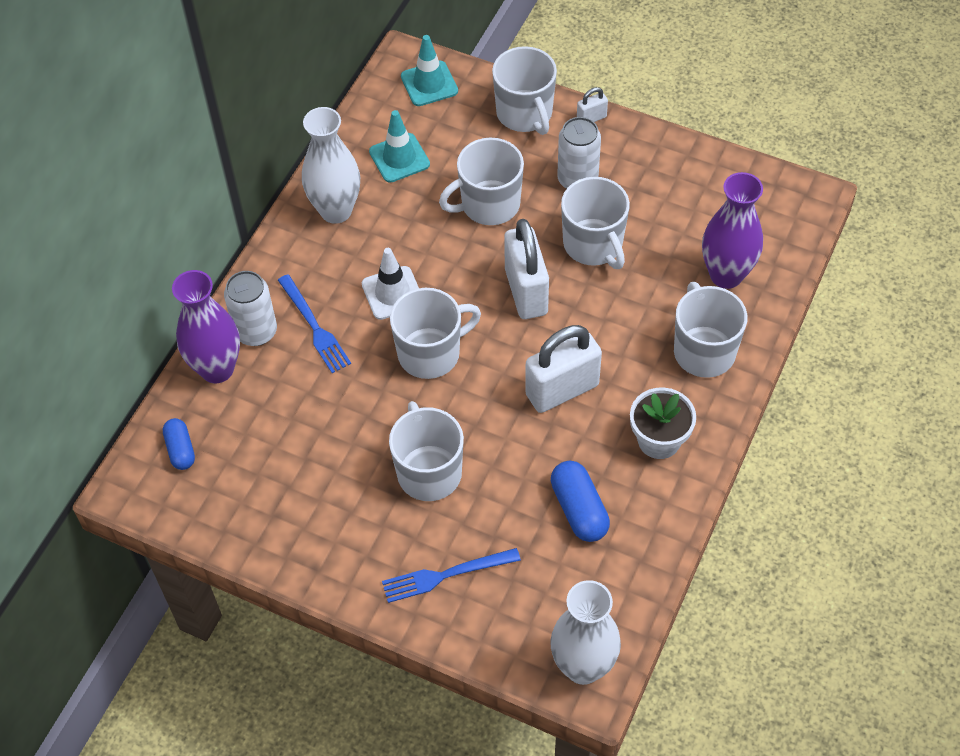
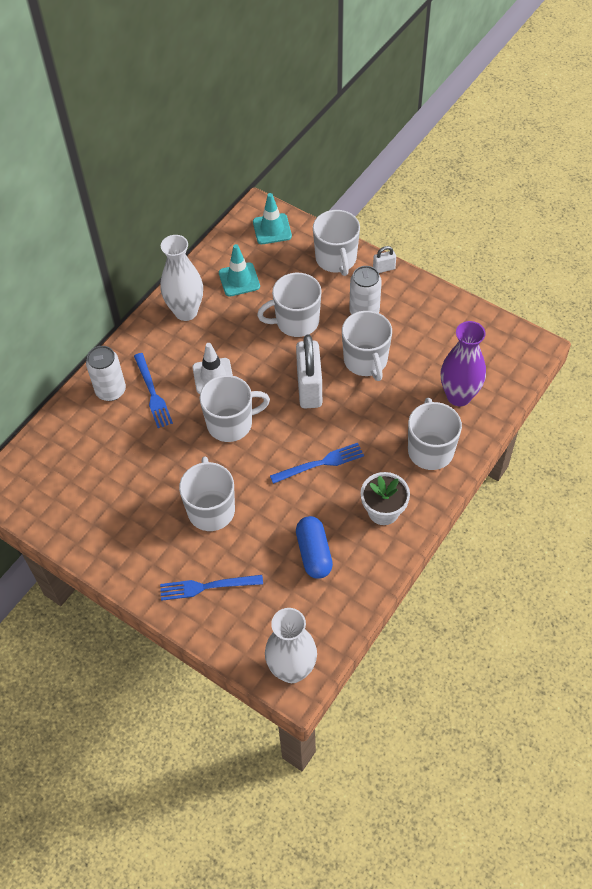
camera: 10 degrees right, 0 degrees up
blue capsule [163,418,195,470] -> none
purple vase [172,270,240,383] -> none
white padlock [525,325,602,413] -> blue fork [270,443,364,484]

